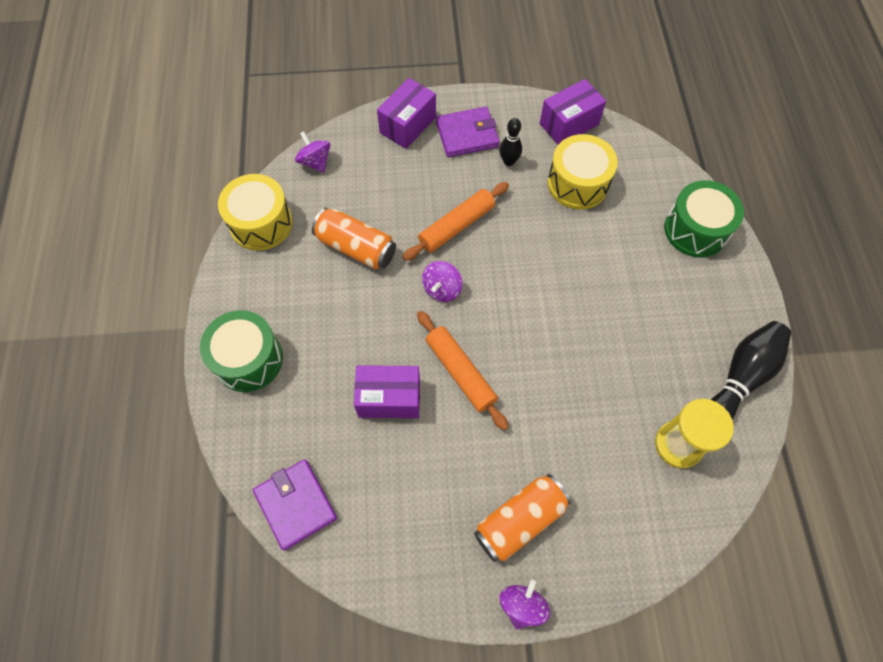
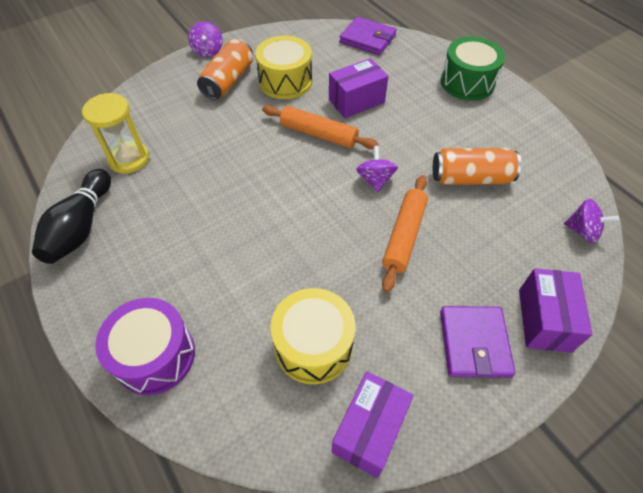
camera: 150 degrees right, 10 degrees down
yellow drum [218,174,293,251] -> yellow drum moved to [255,35,312,99]
purple wallet [436,106,500,157] -> purple wallet turned 45 degrees counterclockwise [440,306,516,378]
black bowling pin [499,118,522,166] -> none
green drum [664,180,744,257] -> purple drum [95,298,195,395]

